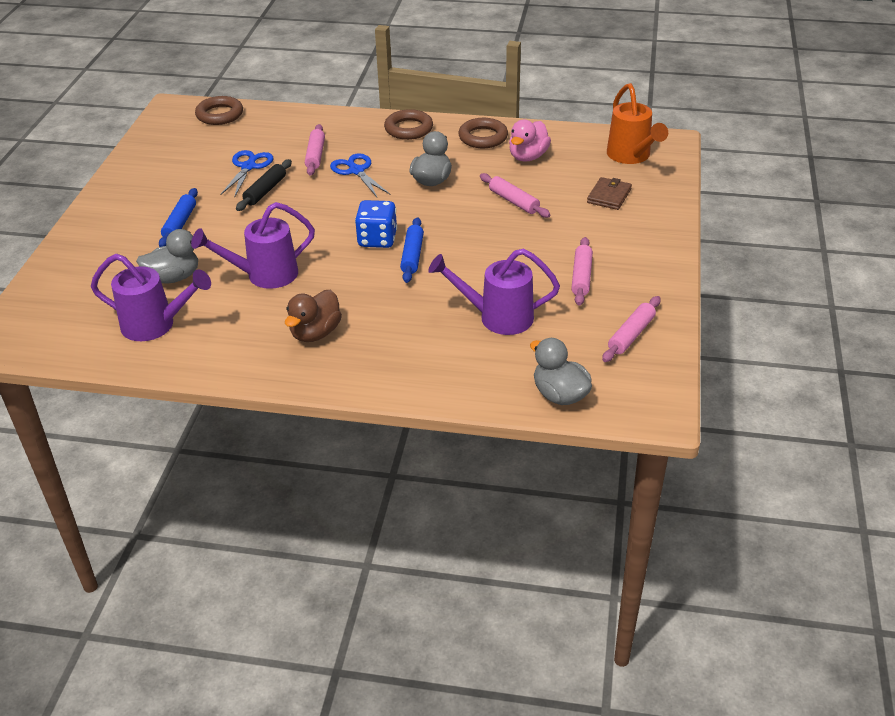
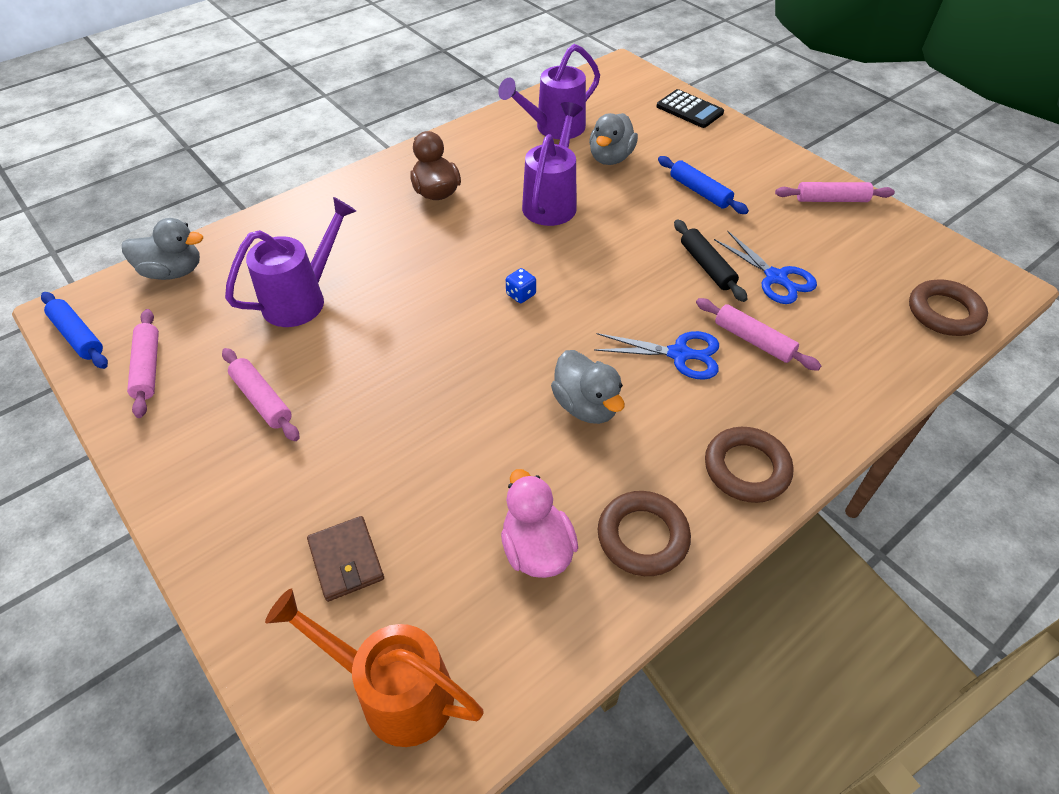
camera: 130 degrees right, 10 degrees up
blue dice [355,200,397,248] -> blue dice [506,268,536,303], size x0.51
blue rolling pin [400,217,424,283] -> blue rolling pin moved to [41,292,108,369]
pink rolling pin [480,173,551,218] -> pink rolling pin moved to [775,182,895,202]
none -> black calculator [657,89,724,128]

